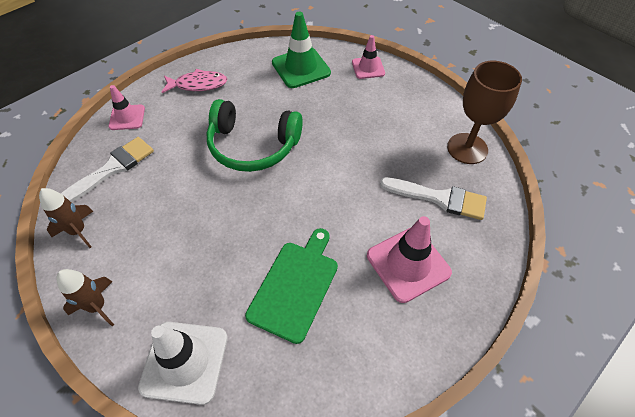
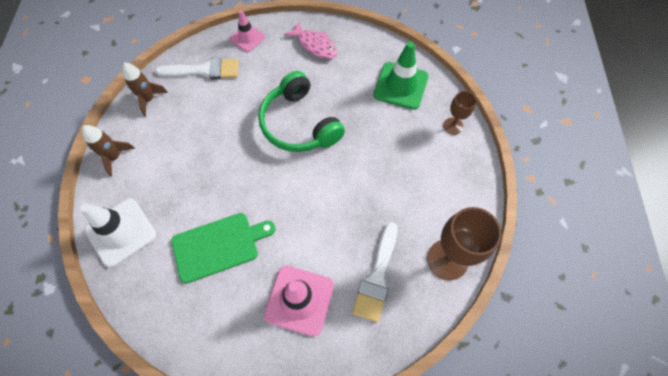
camera: 45 degrees right, 10 degrees up
pink traffic cone [352,35,385,79] -> brown goblet [443,91,477,135]
white brush [380,177,487,220] -> white brush turned 45 degrees clockwise [352,222,398,322]

